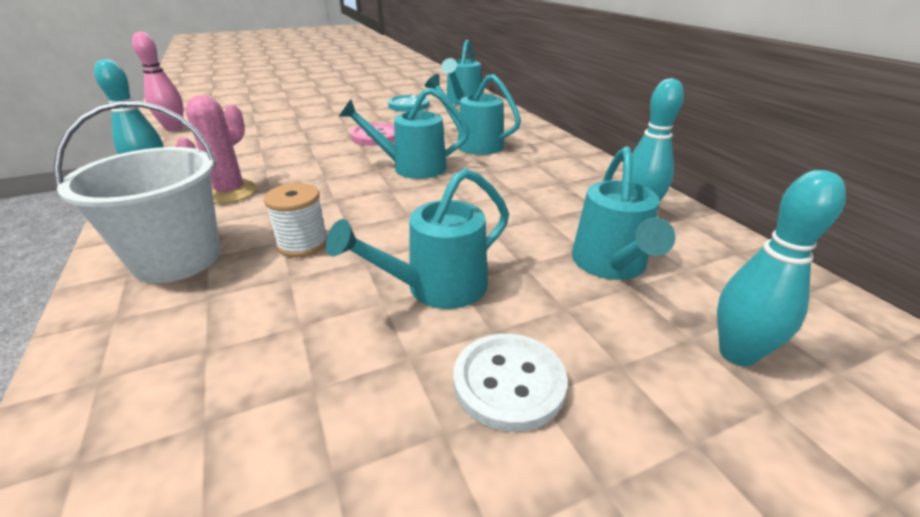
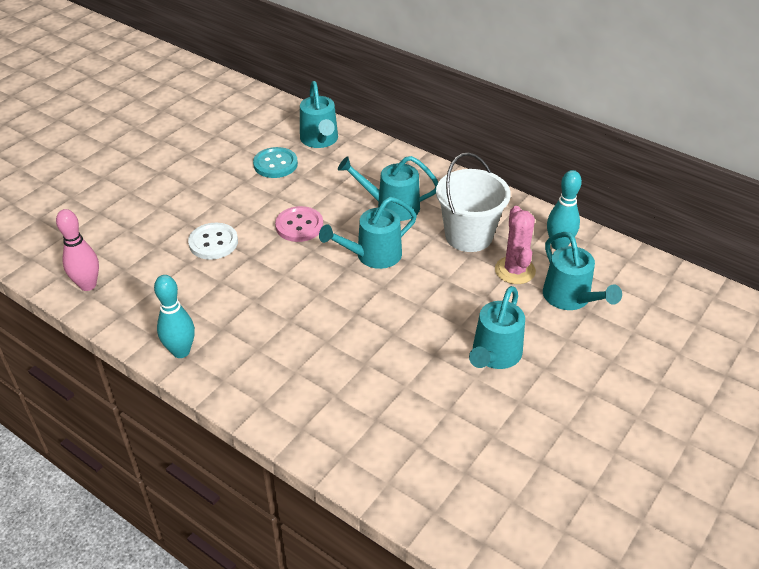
camera: 30 degrees left, 10 degrees up
white bucket [53,101,220,283] -> white bucket moved to [436,152,511,252]
pink cactus [176,95,257,204] -> pink cactus moved to [495,206,536,284]
white spool [264,183,327,258] -> none
white button [453,334,568,432] -> white button moved to [188,223,238,260]
turquoise bowling pin [717,170,846,366] -> none

